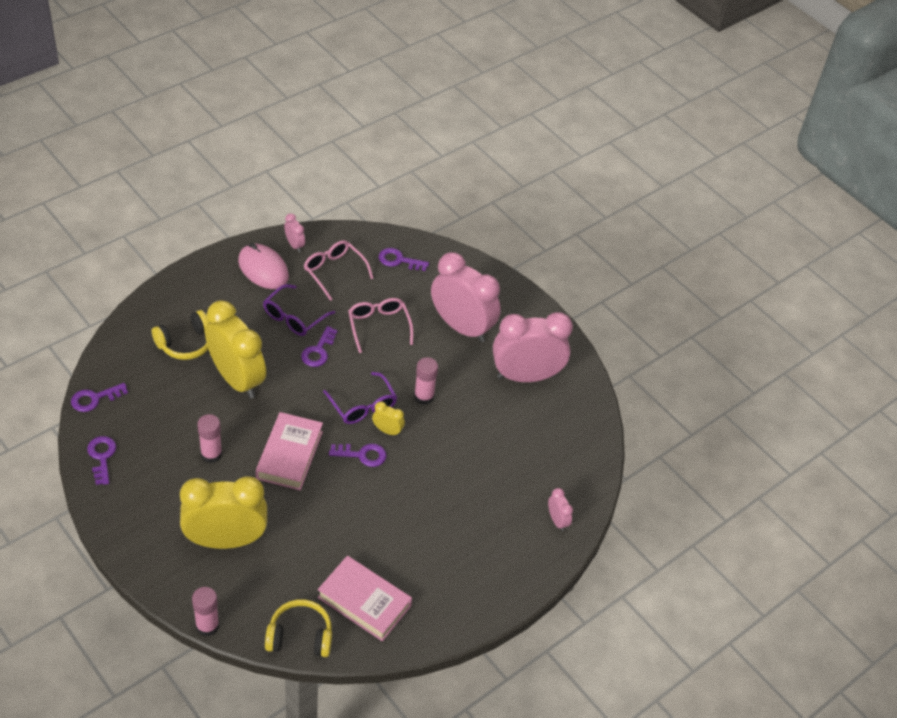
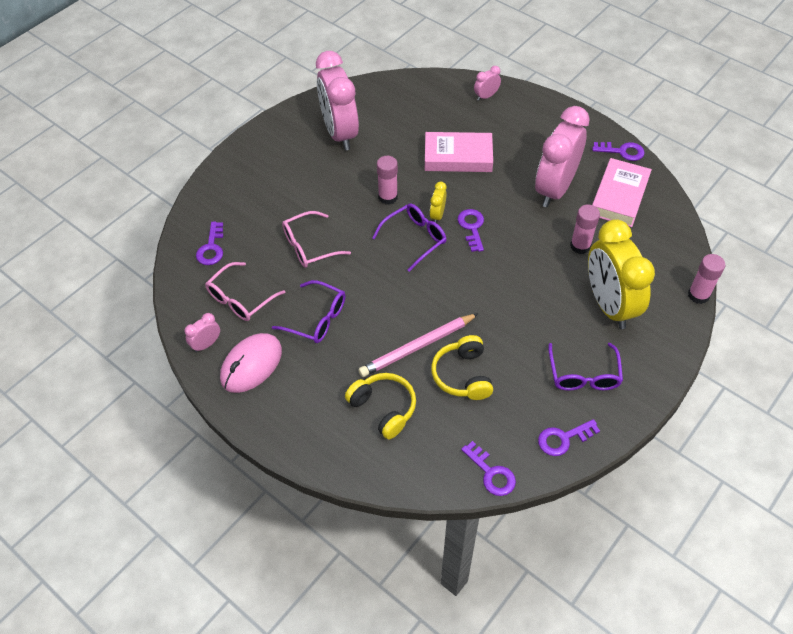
camera: 95 degrees left, 5 degrees up
pink glue stick [197,414,222,463] -> pink glue stick moved to [570,204,600,254]
yellow clock [205,300,266,399] -> pink pencil [358,313,479,377]
pink book [256,412,323,490] -> pink book moved to [425,132,493,172]
yellow headphones [265,599,332,657] -> yellow headphones moved to [431,335,493,400]
purple key [301,326,338,367] -> purple key moved to [592,142,645,161]
pink clock [431,252,501,342] -> pink clock moved to [535,106,590,207]
none -> purple glasses [548,343,623,391]

